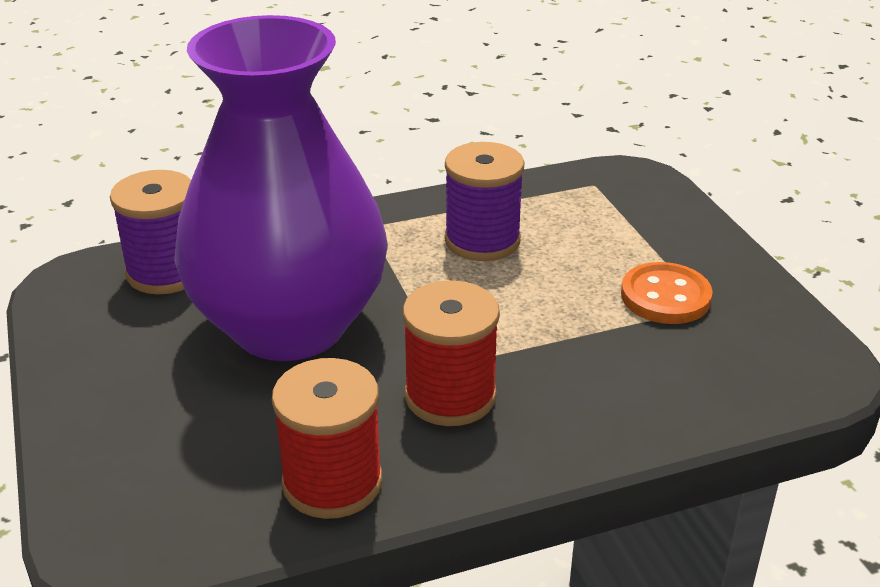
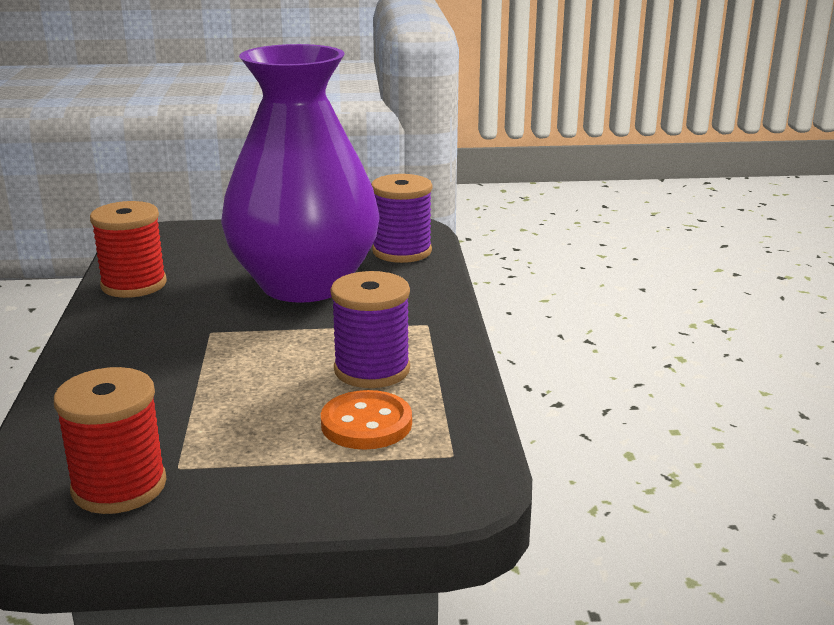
camera: 105 degrees right, 10 degrees down
red spool [403,280,500,426] -> red spool moved to [54,367,167,514]
orange button [621,262,713,324] -> orange button moved to [321,390,412,450]

